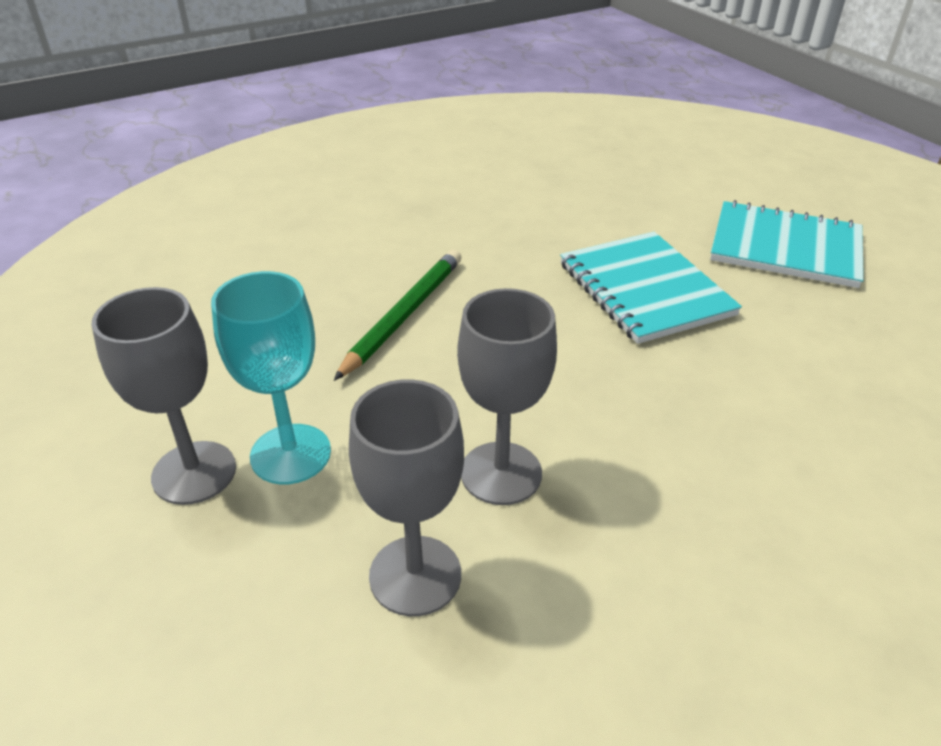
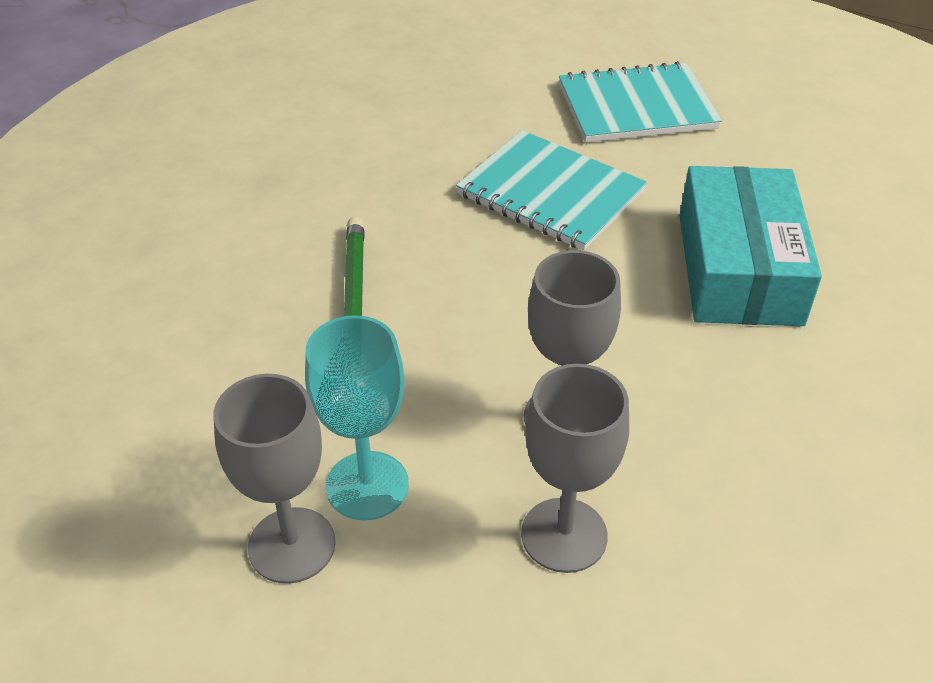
camera: 30 degrees left, 5 degrees up
none -> turquoise box [679,166,822,326]

